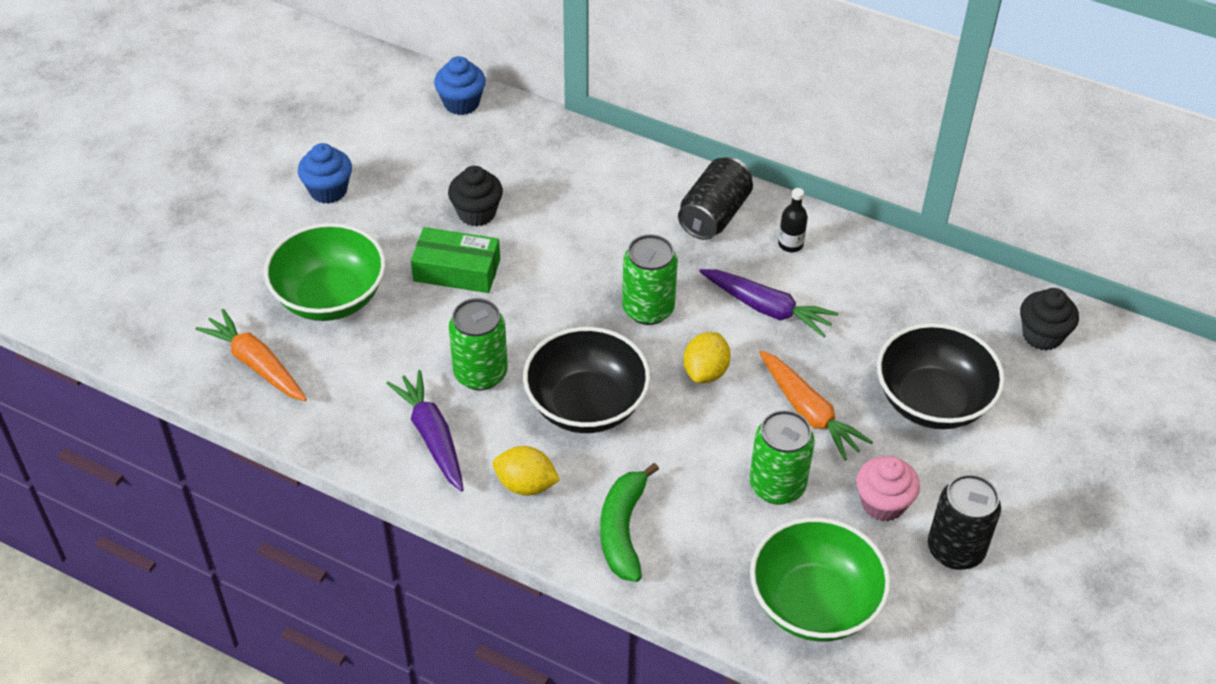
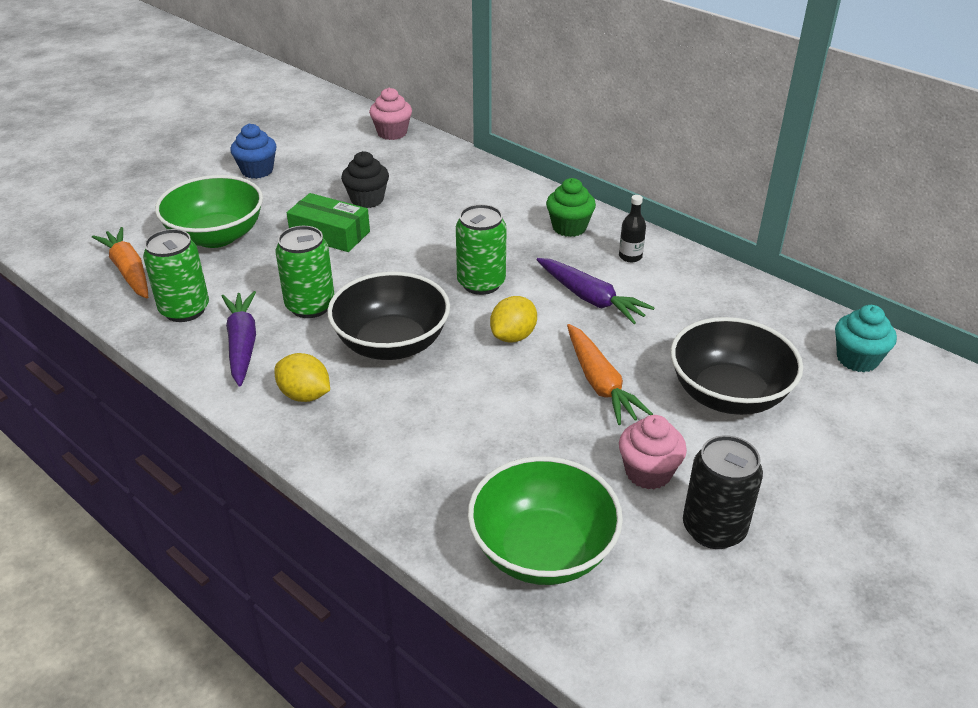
camera: 15 degrees right, 10 degrees down
blue cupcake [434,56,486,115] -> pink cupcake [369,88,412,140]
green banana [600,463,659,582] -> none
black can [678,157,753,240] -> green cupcake [546,178,596,237]
green can [750,410,814,505] -> green can moved to [143,229,209,322]
black cupcake [1020,288,1079,351] -> turquoise cupcake [835,305,897,372]

